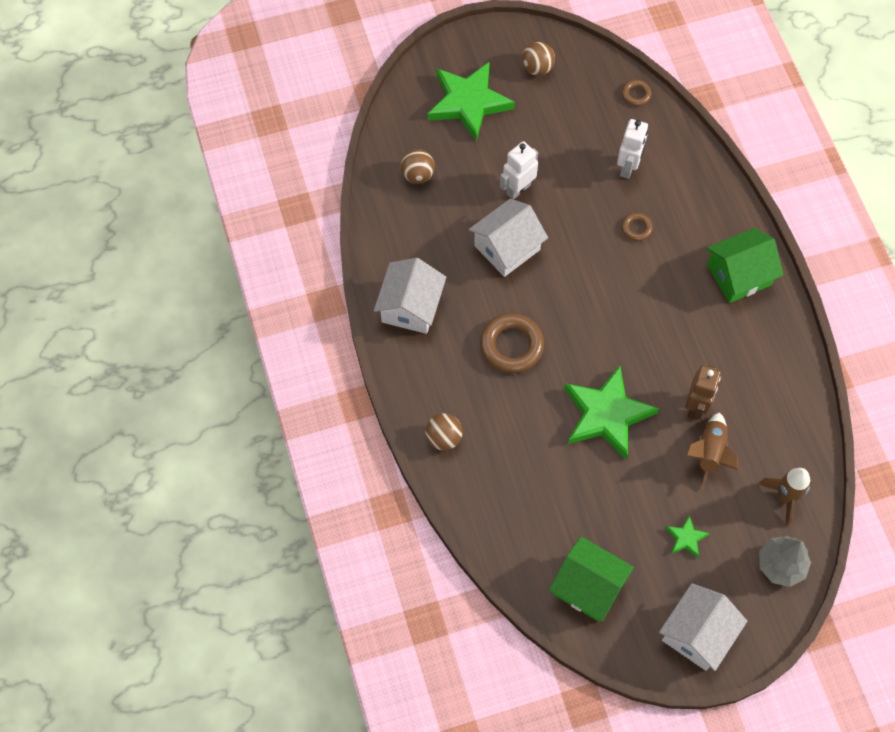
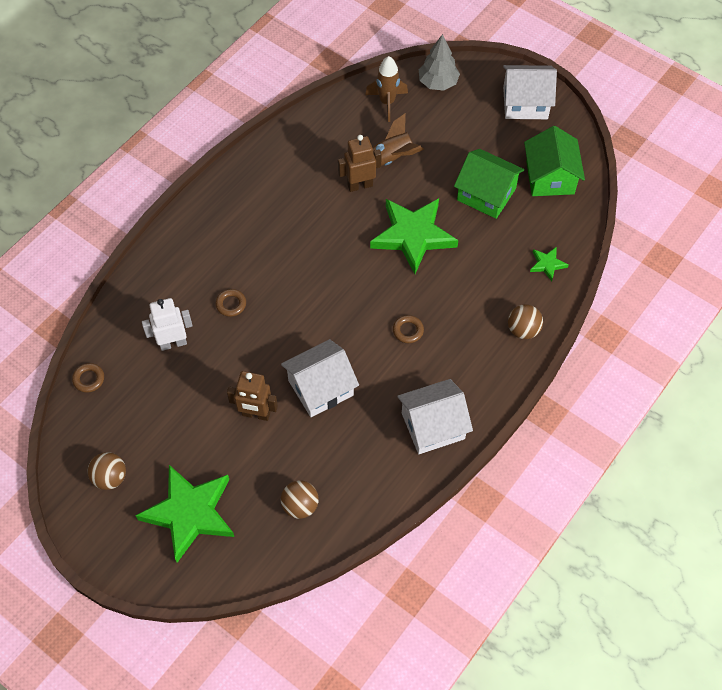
camera: 125 degrees left, 5 degrees down
white house [469,199,548,277] -> white house turned 45 degrees counterclockwise [281,339,359,417]
brown ring [480,313,544,373] -> brown ring [393,315,424,343], size x0.50
white robot [500,141,538,200] -> brown robot [227,371,278,421]
green star [666,515,710,558] -> green star moved to [530,247,568,281]
green house [706,228,784,303] -> green house moved to [454,149,524,219]

